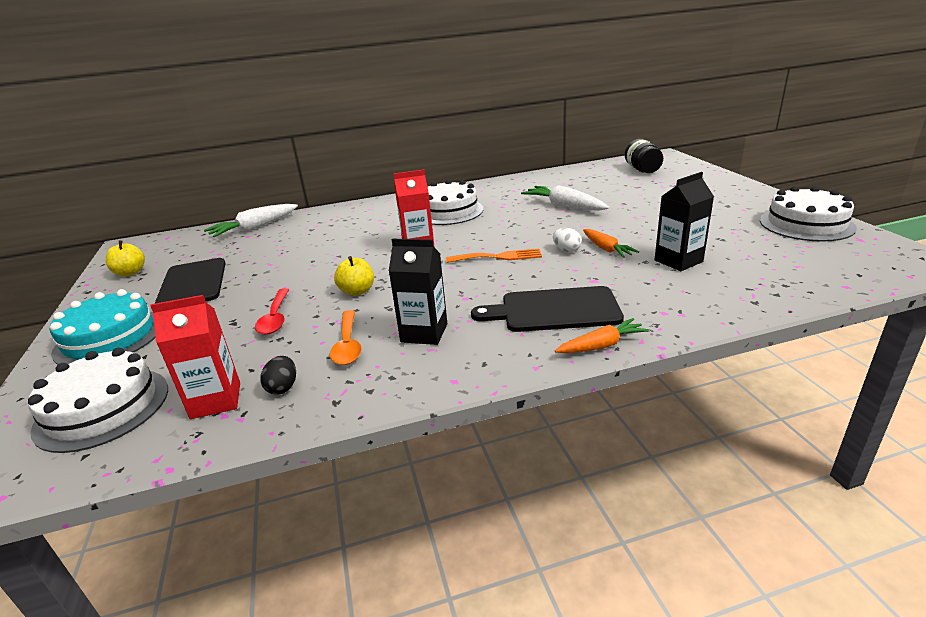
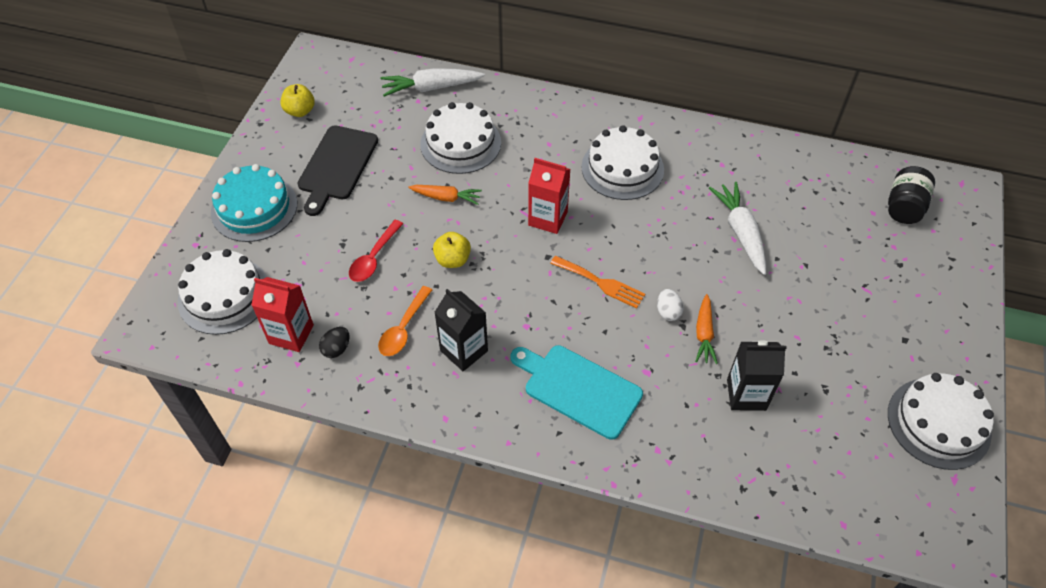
camera: 30 degrees right, 25 degrees up
black cutting board [471,286,624,332] -> turquoise cutting board [511,345,643,440]
orange carrot [555,318,650,353] -> orange carrot moved to [408,185,482,205]
none -> white cake [420,102,501,174]

